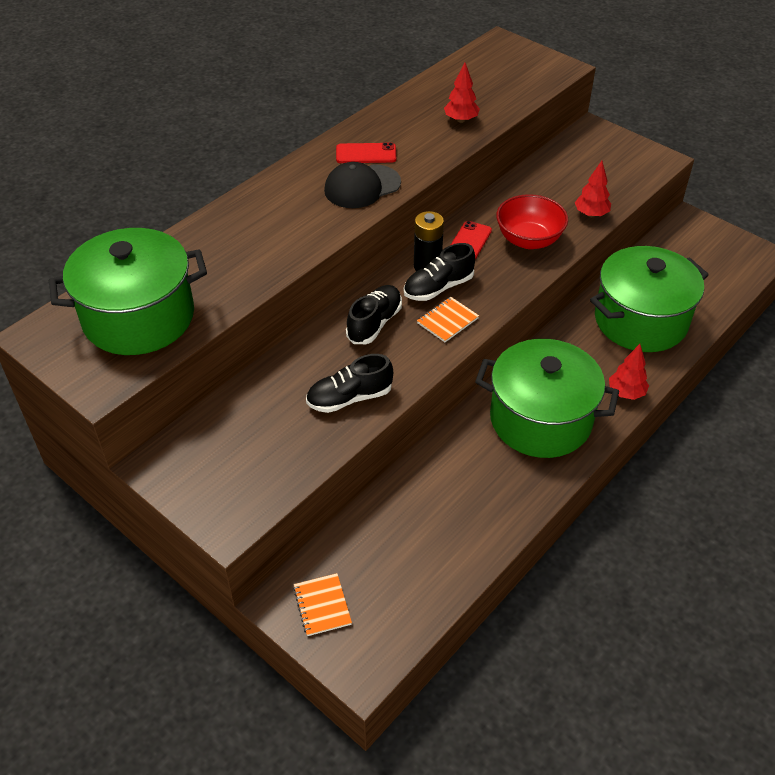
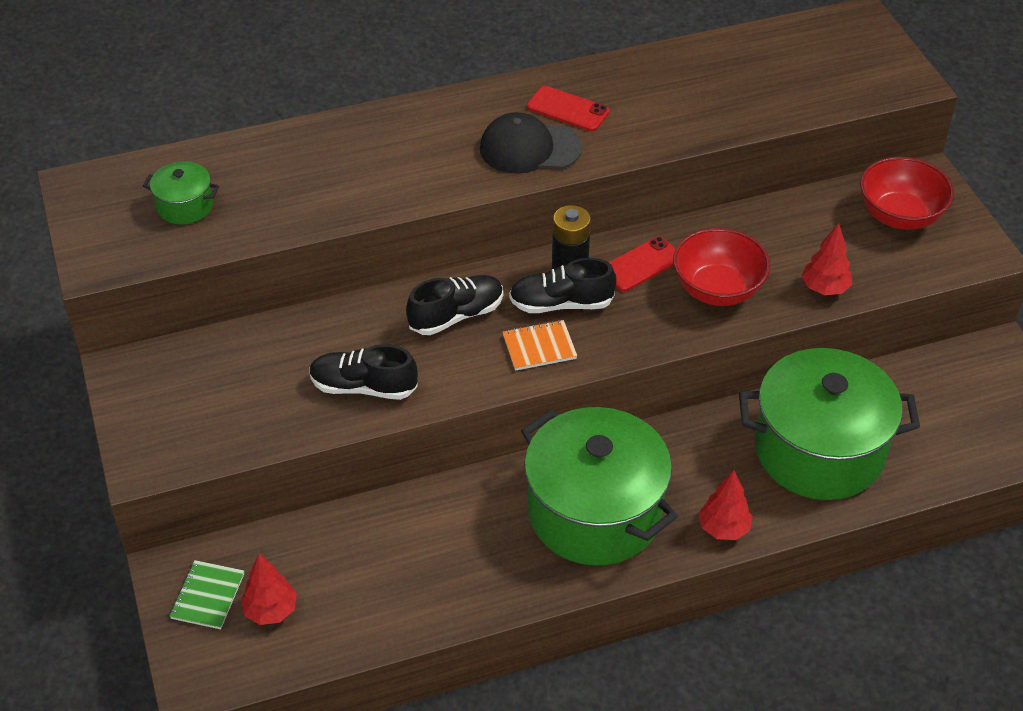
camera: 30 degrees right, 0 degrees up
green pot [49,228,207,355] -> green pot [143,161,219,225], size x0.43
orange notebook [293,573,352,636] -> green notebook [170,560,244,629]
red tree [444,62,480,123] -> red tree moved to [241,554,297,625]
none -> red bowl [860,157,954,230]

